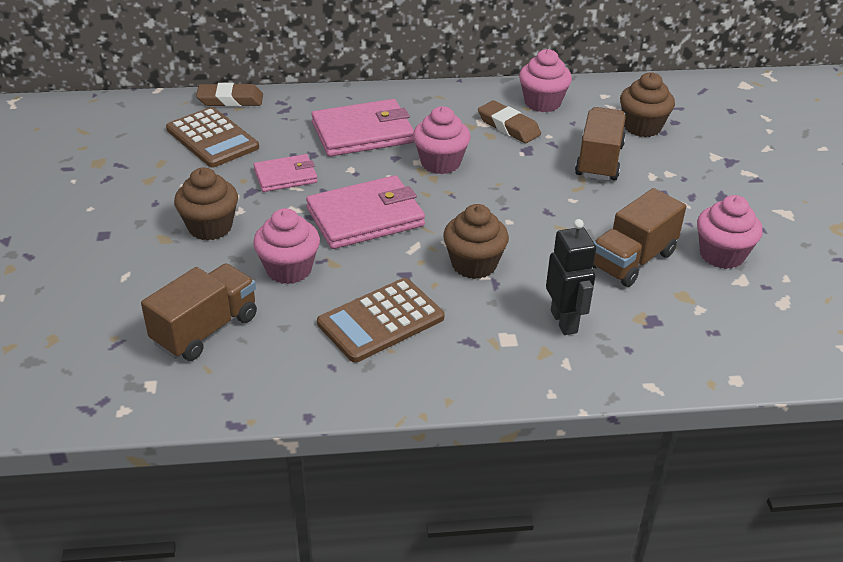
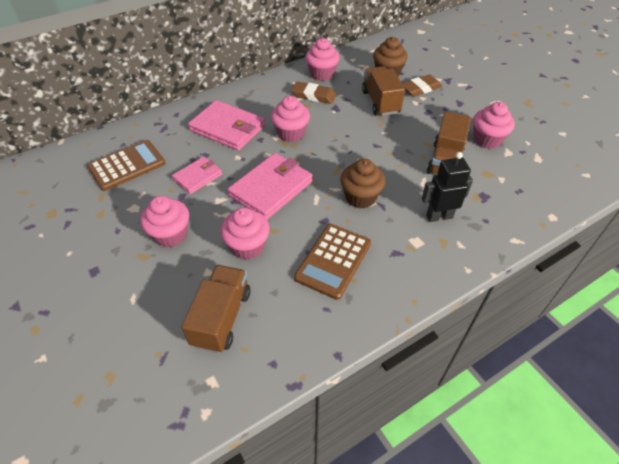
camera: 25 degrees left, 10 degrees up
brown calculator [166,107,259,167] -> brown calculator turned 60 degrees counterclockwise [87,140,165,191]
brown cupcake [174,167,238,241] -> pink cupcake [140,196,189,248]
brown eraser [196,83,263,107] -> brown eraser moved to [402,74,442,97]
pink wallet [311,99,414,156] -> pink wallet turned 75 degrees clockwise [188,100,265,151]
black robot [546,219,596,335] -> black robot turned 60 degrees counterclockwise [422,152,473,222]

